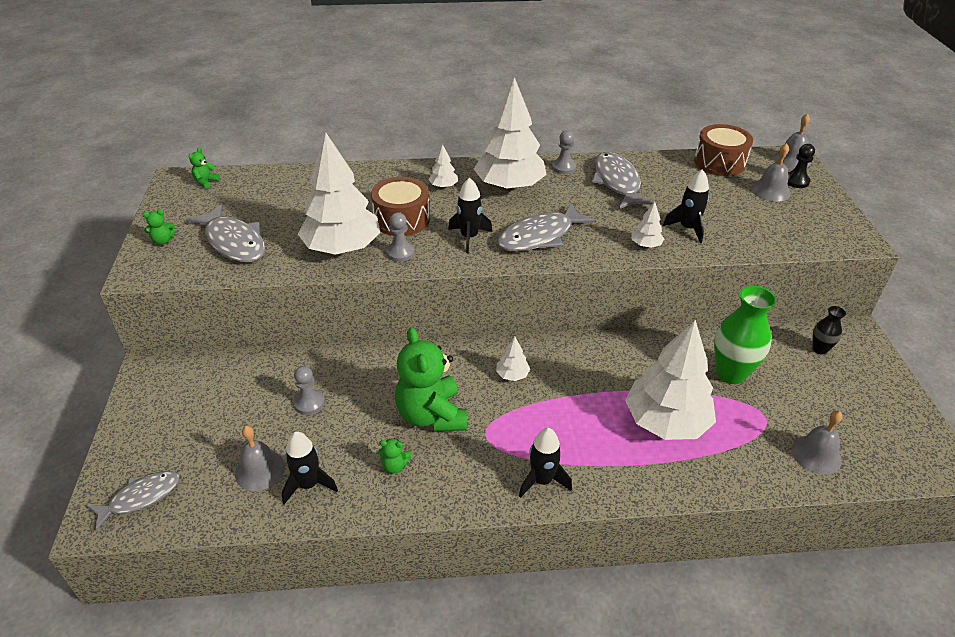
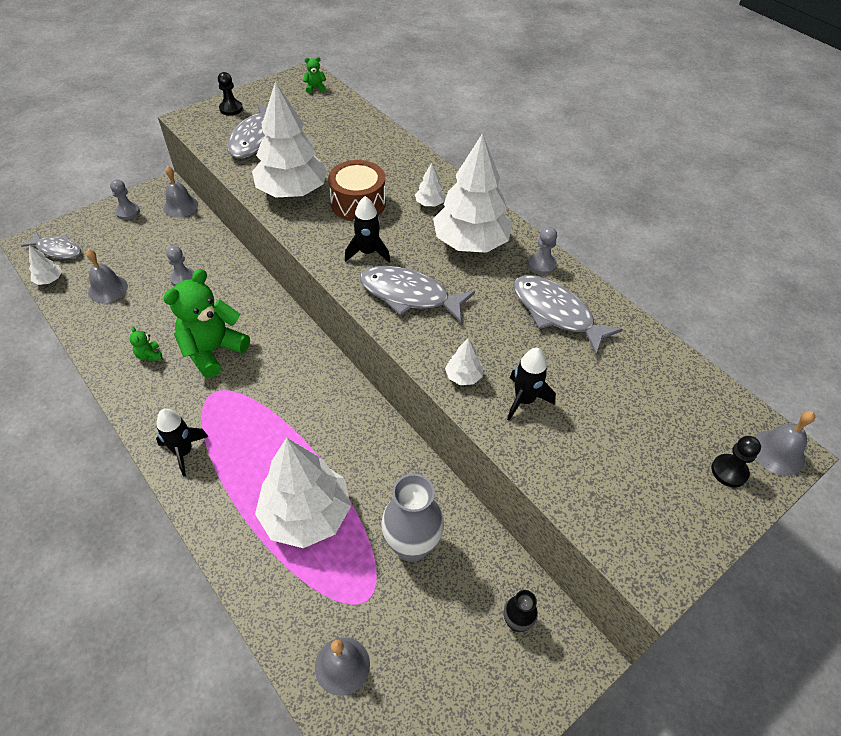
camera: 55 degrees right, 10 degrees up
green teddy bear [142,210,175,245] -> black pawn [218,72,243,116]
black rocket [282,432,338,504] -> none
grey pawn [386,213,415,262] -> grey pawn moved to [110,179,140,220]
white tree [496,336,530,381] -> white tree moved to [29,245,62,285]
grey fish [592,152,654,209] -> grey fish turned 90 degrees counterclockwise [513,275,623,355]
brown drum [694,124,753,176] -> none
green vase [714,286,776,384] -> grey vase [381,474,444,562]
grey bell [751,143,791,202] -> grey bell moved to [163,166,198,218]

